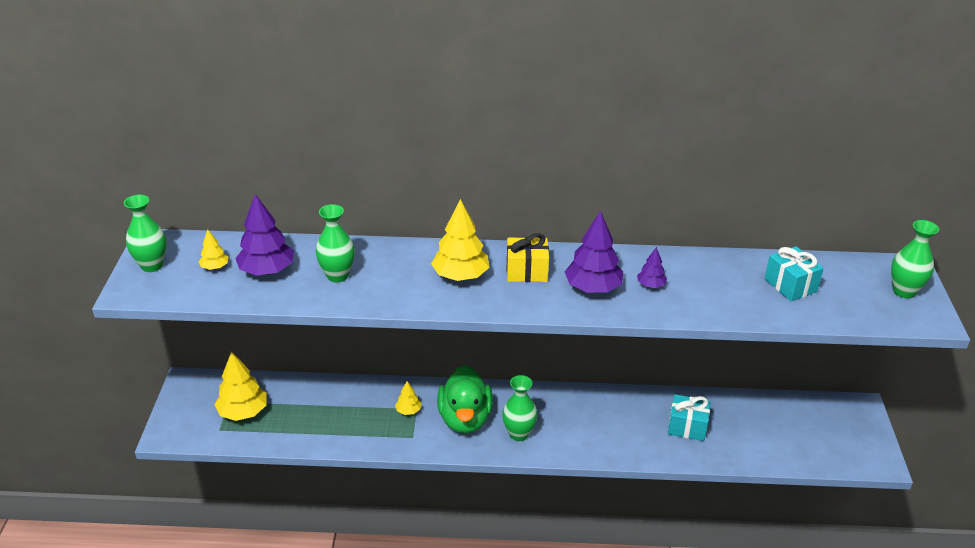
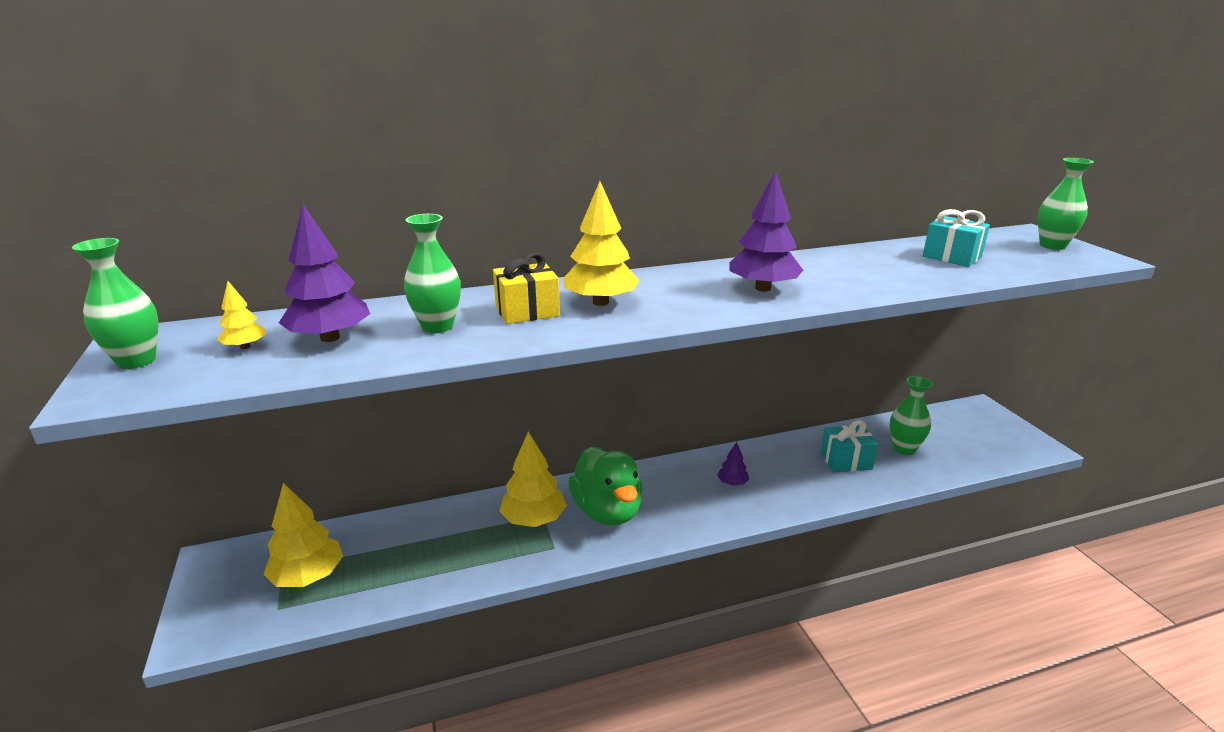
camera: 20 degrees left, 10 degrees down
yellow tree [395,381,421,415] -> yellow tree [499,432,567,527], size x1.96
green vase [502,375,538,441] -> green vase moved to [890,376,933,455]
yellow gift [507,233,549,282] -> yellow gift moved to [493,253,560,324]
purple tree [637,247,667,288] -> purple tree moved to [717,442,749,486]

